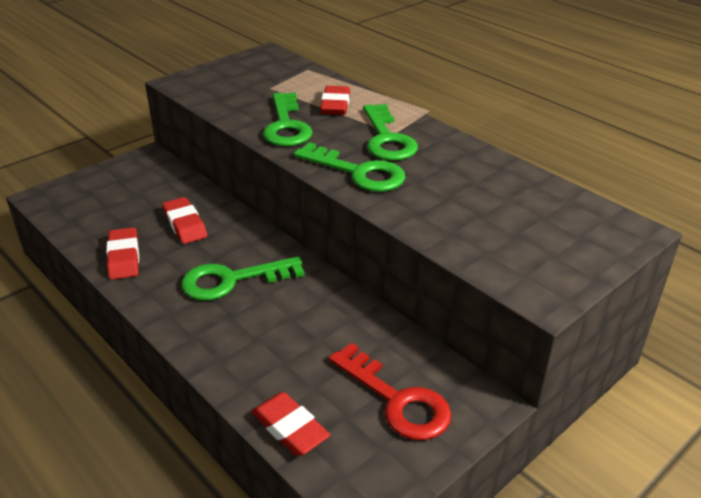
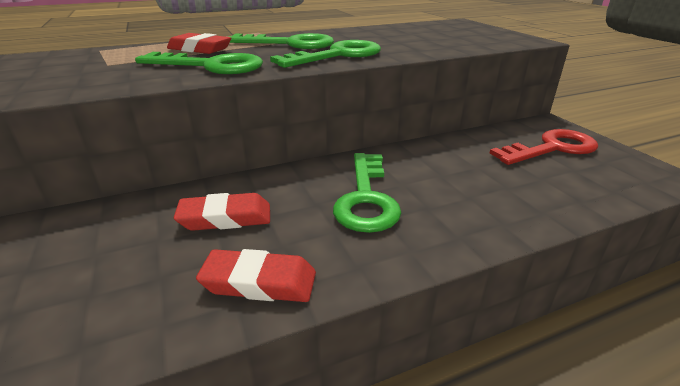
camera: 70 degrees left, 5 degrees down
red eraser [251,392,330,456] -> none

